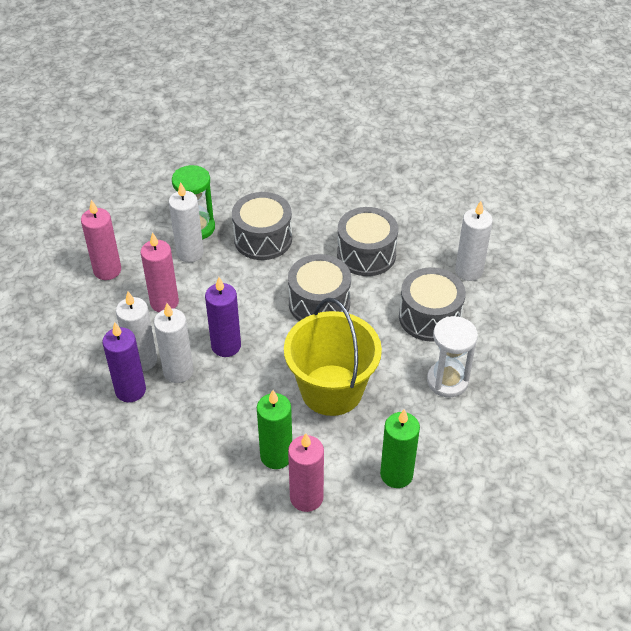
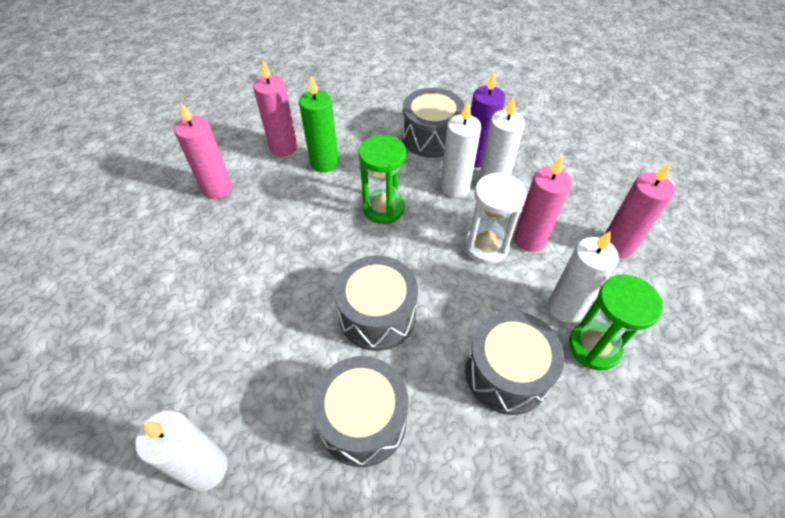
camera: 150 degrees right, 5 degrees up
purple candle [205,277,241,357] -> none
yellow bucket [284,298,382,416] -> none
green candle [380,409,420,488] -> pink candle [174,103,232,199]
grey drum [399,267,466,342] -> grey drum moved to [402,88,465,158]
white hourglass [427,316,478,397] -> white hourglass moved to [464,172,527,264]
none -> green hourglass [359,135,406,224]

